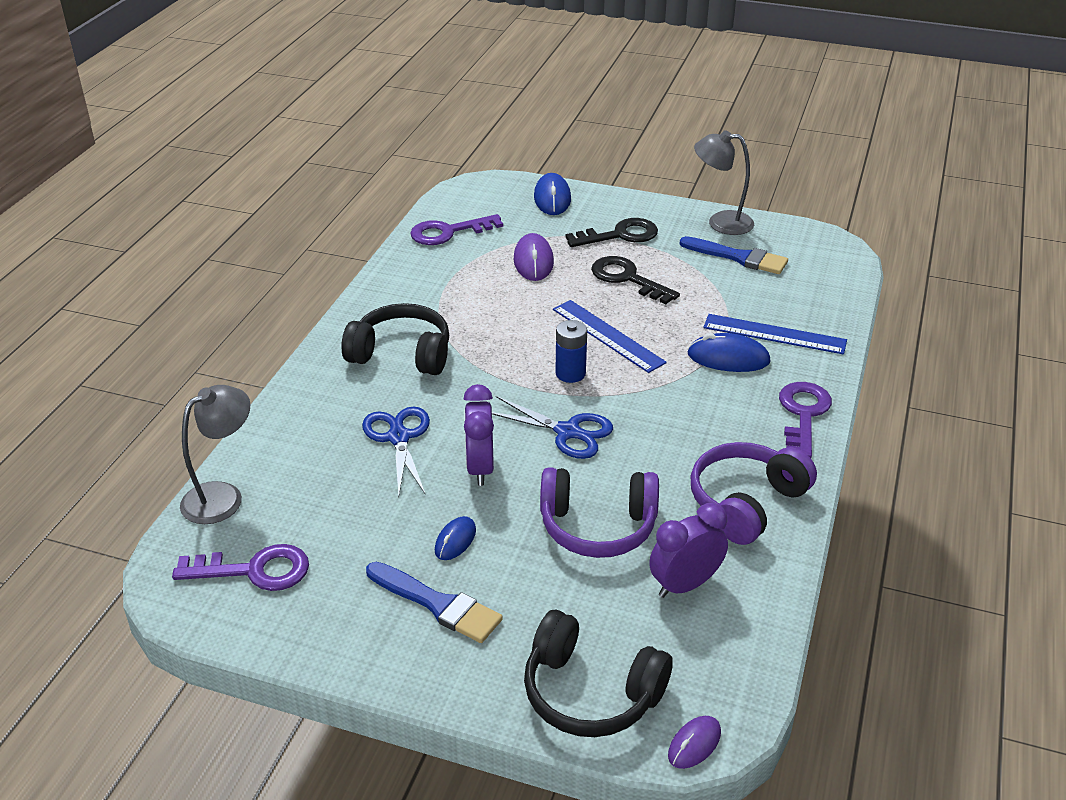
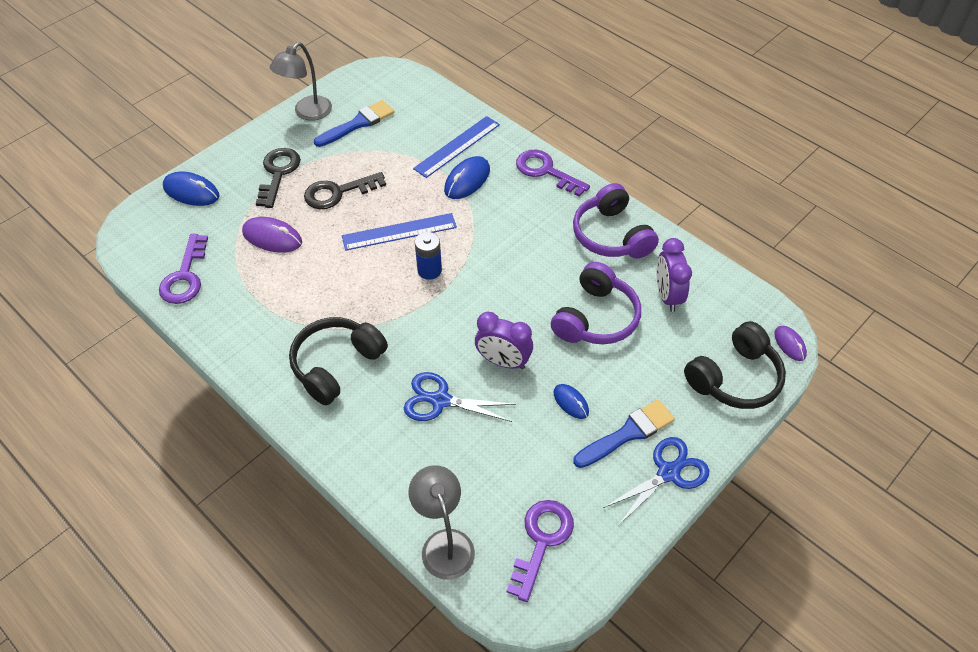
camera: 65 degrees left, 15 degrees up
blue scissors [492,396,613,459] -> blue scissors moved to [603,437,709,526]

